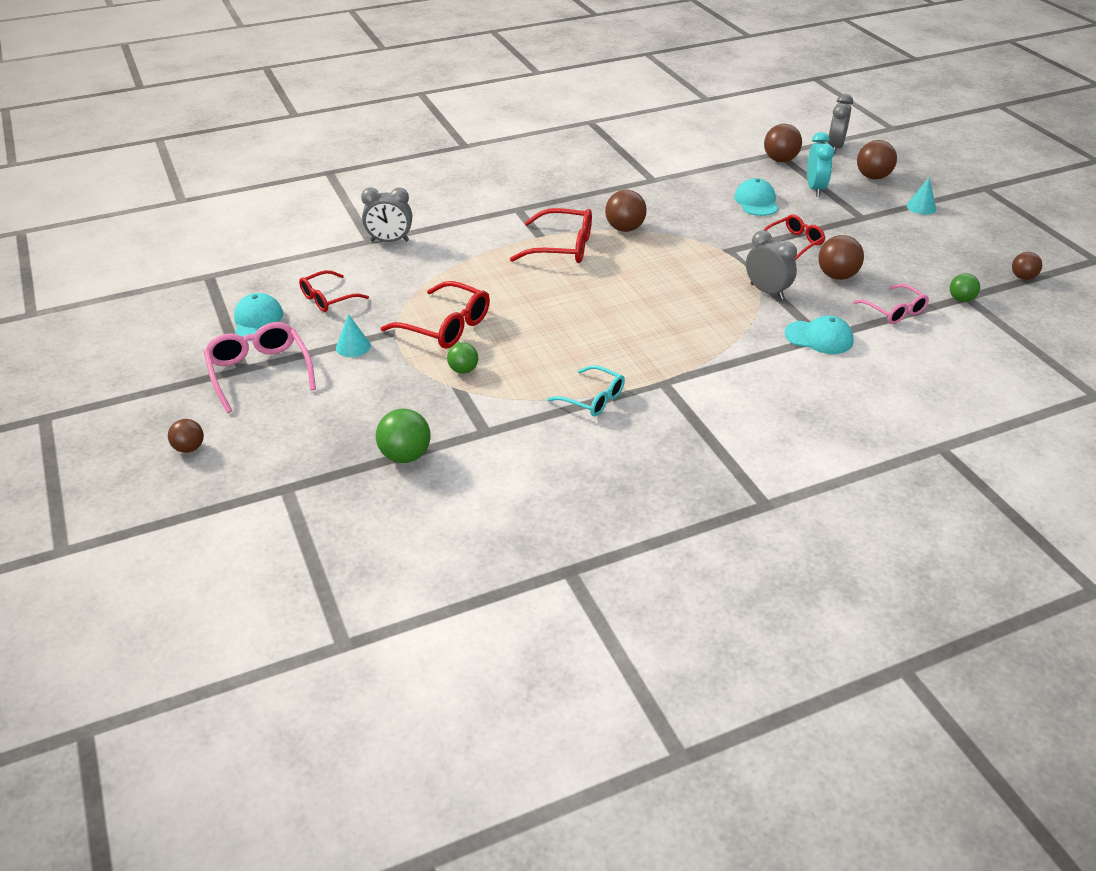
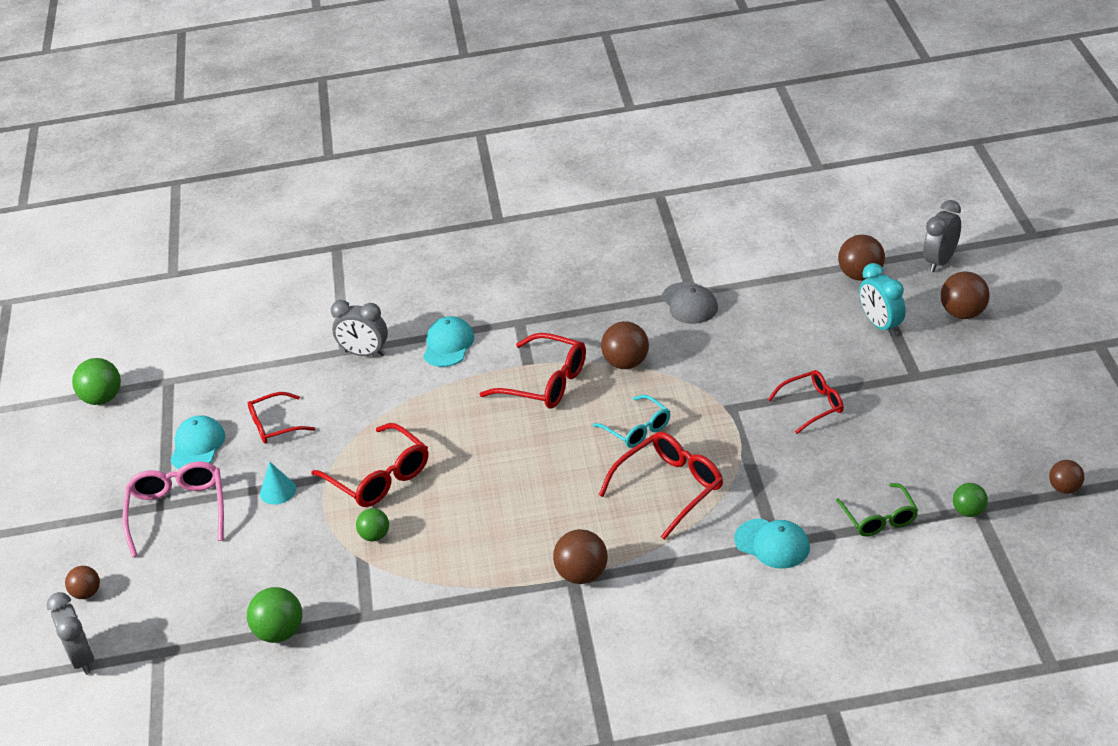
camera: 20 degrees right, 0 degrees up
turquoise glasses [547,365,625,416] -> turquoise glasses moved to [593,395,670,448]
turquoise cap [734,178,778,216] -> turquoise cap moved to [423,316,474,367]
grey clock [746,230,797,299] -> grey clock moved to [46,592,94,675]
turquoise clock [807,132,834,197] -> turquoise clock turned 135 degrees clockwise [859,263,906,336]
brown ball [818,235,864,280] -> brown ball moved to [553,529,608,584]
pink glasses [853,284,929,324] -> green glasses [836,483,918,536]
turquoise cone [907,178,936,215] -> none
none -> green ball [72,358,121,405]
none -> red glasses [599,432,723,540]
none -> grey cap [662,282,718,324]

